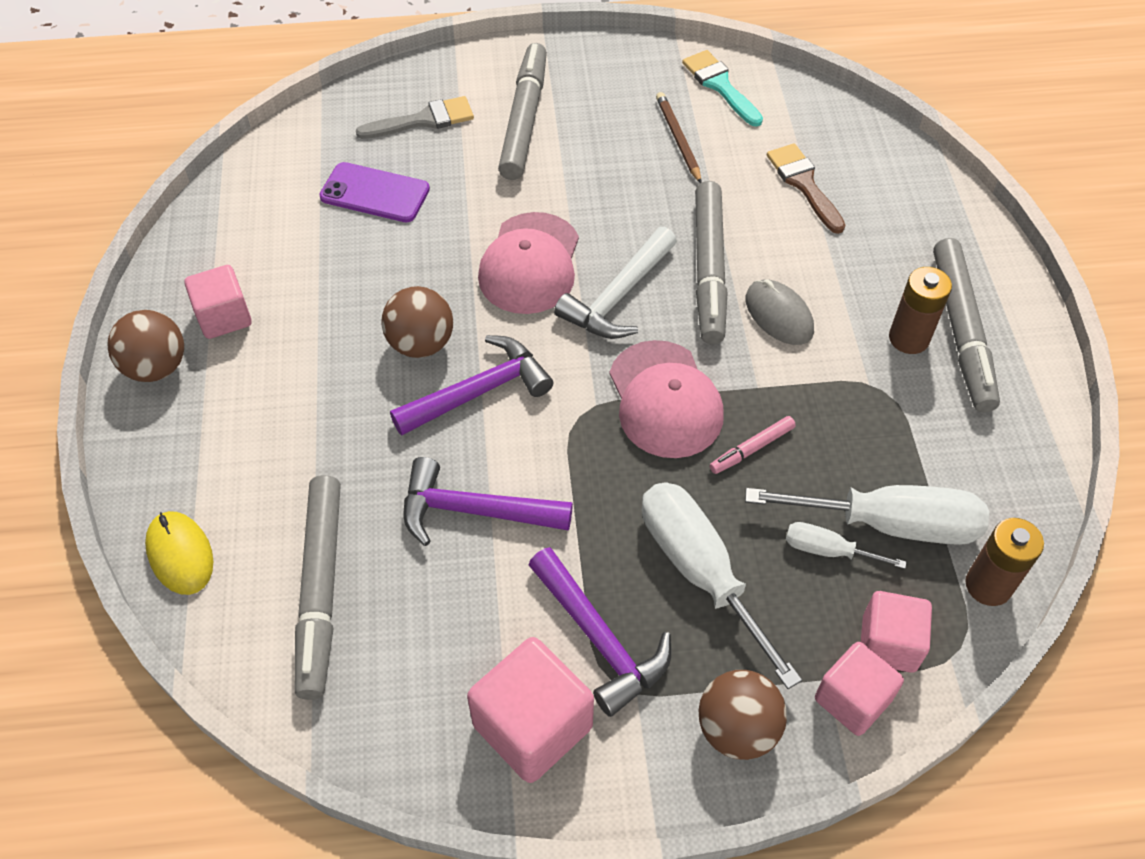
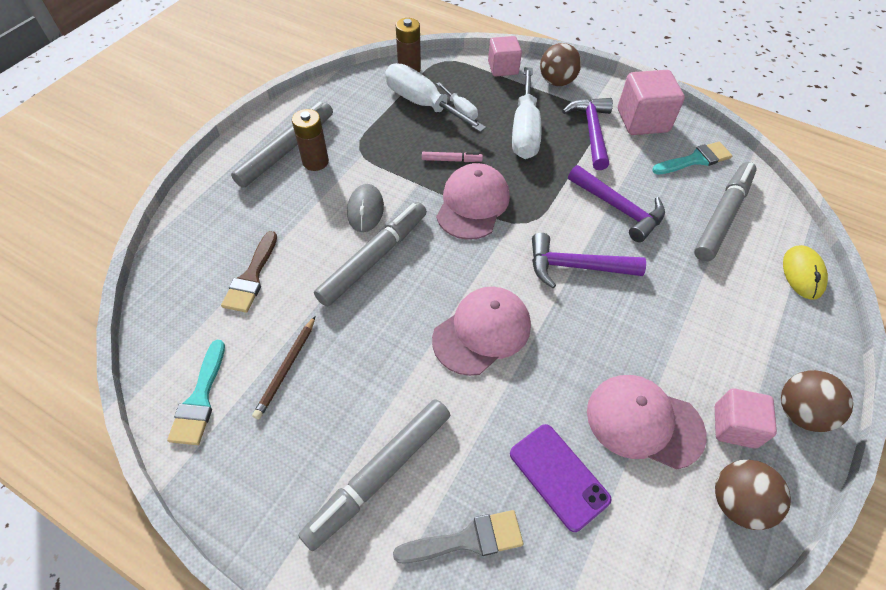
camera: 145 degrees left, 0 degrees up
grey brush [356,96,474,139] -> grey brush turned 150 degrees clockwise [393,510,523,563]
brown ball [381,286,453,358] -> brown ball moved to [715,460,791,530]
white hammer [554,227,677,339] -> none
pink cube [861,591,932,673] -> none
none -> pink cap [587,375,706,469]
none -> turquoise brush [652,142,732,175]

